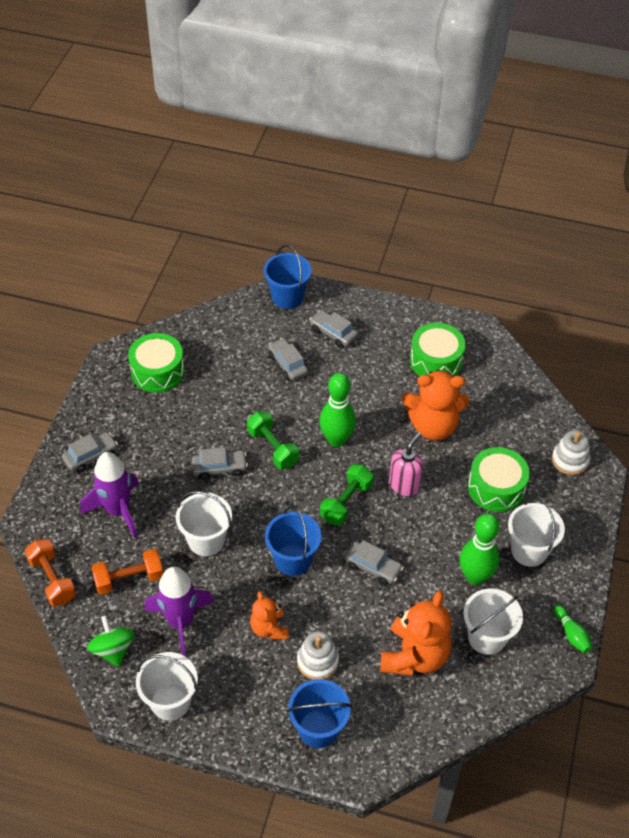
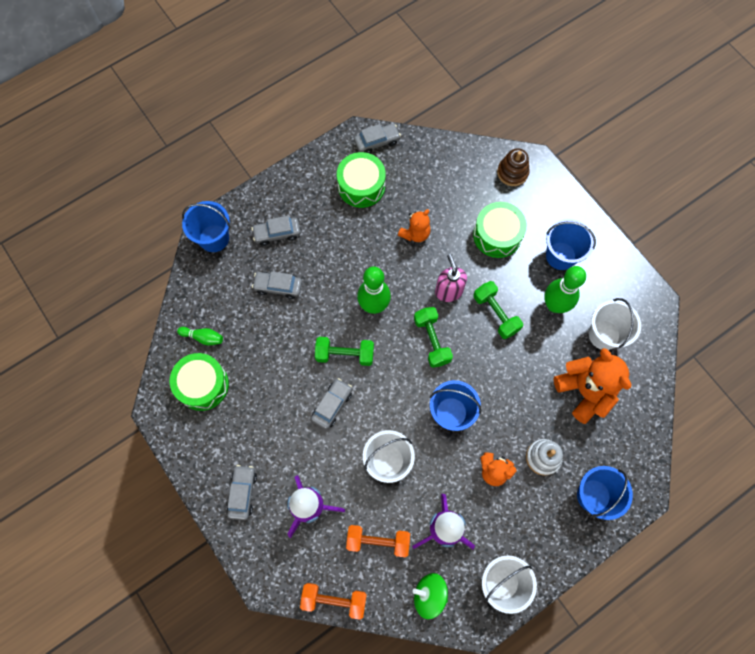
camera: 50 degrees left, 20 degrees up
orange dumbbell [91,549,163,595] -> orange dumbbell turned 75 degrees clockwise [346,525,410,557]
grey car [344,540,404,585] -> grey car moved to [354,124,401,153]
orange teddy bear [402,370,469,440] -> orange teddy bear [398,209,431,242], size x0.57
white bucket [508,497,565,567] -> blue bucket [546,219,596,270]
white stacking toy [552,430,590,475] -> brown stacking toy [497,148,530,186]
green bowling pin [554,605,592,653] -> green bowling pin moved to [177,327,223,345]
none -> green dumbbell [473,281,523,339]

